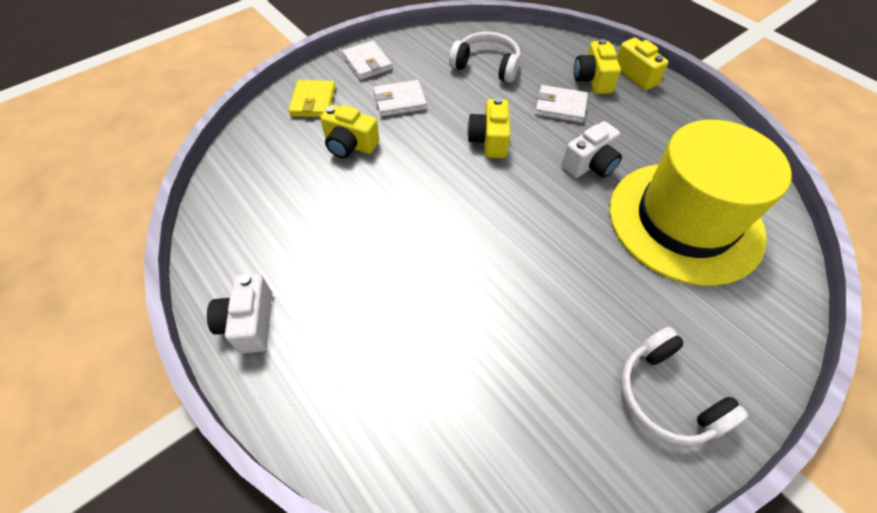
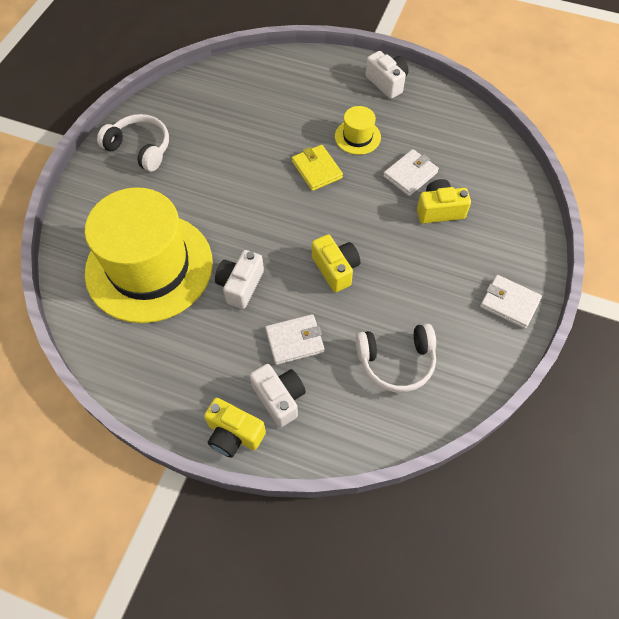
camera: 150 degrees right, 5 degrees up
yellow wallet [288,80,336,117] -> yellow wallet moved to [292,145,343,191]
white wallet [373,80,427,117] -> white wallet moved to [383,149,439,196]
yellow camera [574,39,621,94] -> white camera [250,364,306,428]
none -> yellow hat [335,106,381,155]

